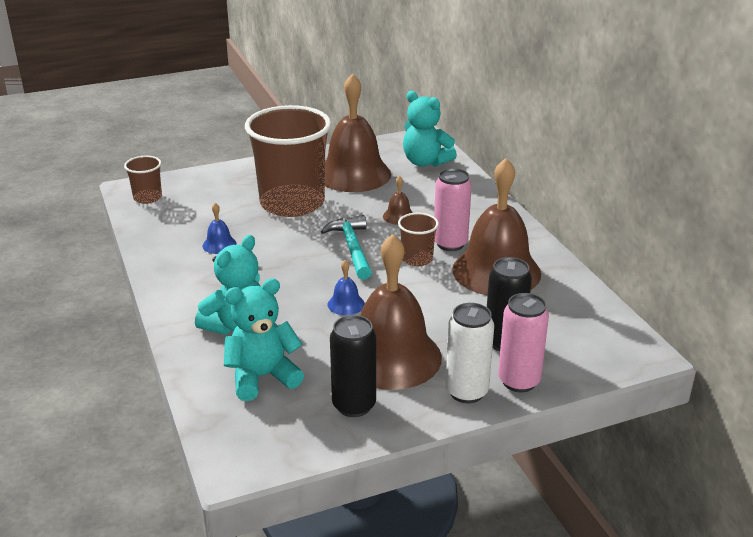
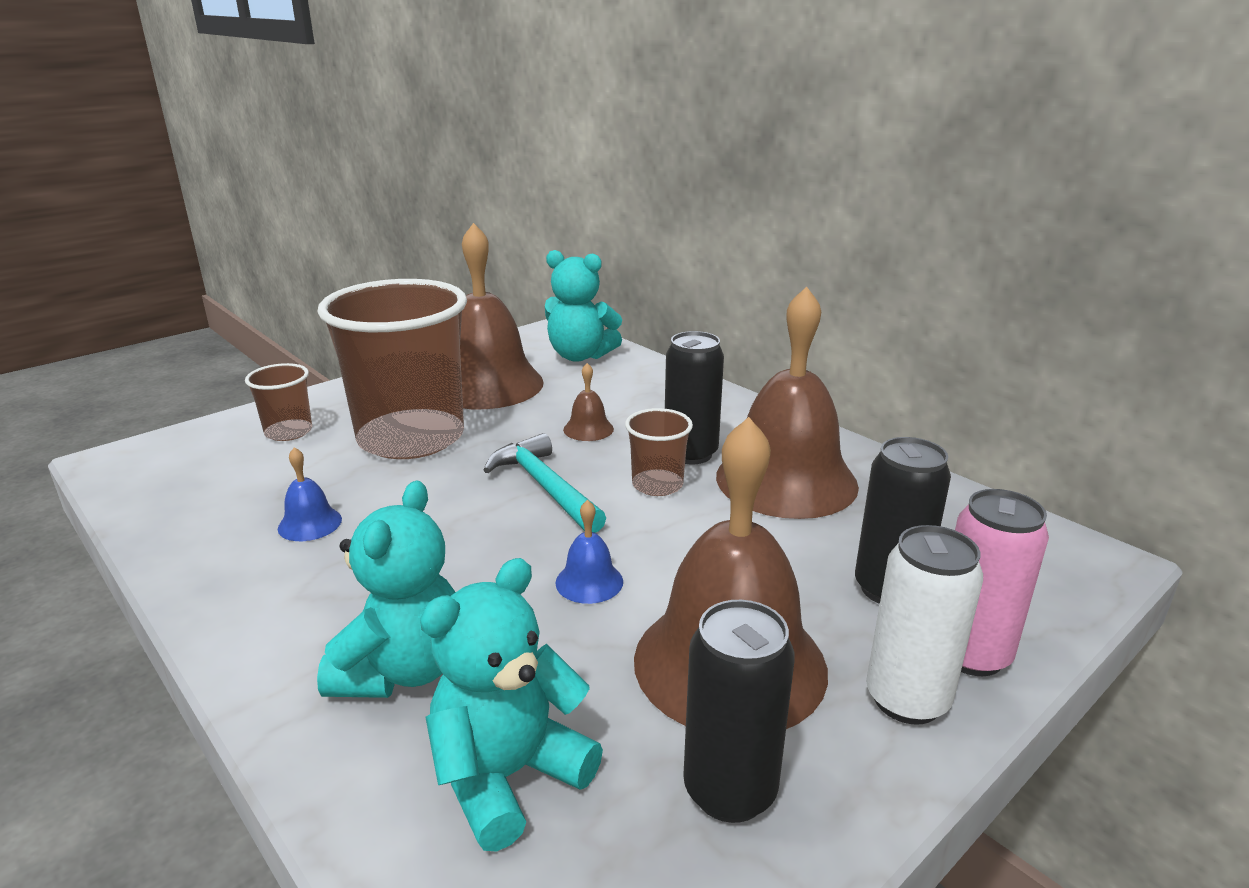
camera: 20 degrees left, 5 degrees down
brown cup [124,156,162,204] -> brown cup moved to [245,363,312,441]
pink can [434,168,472,251] -> black can [665,331,724,464]

